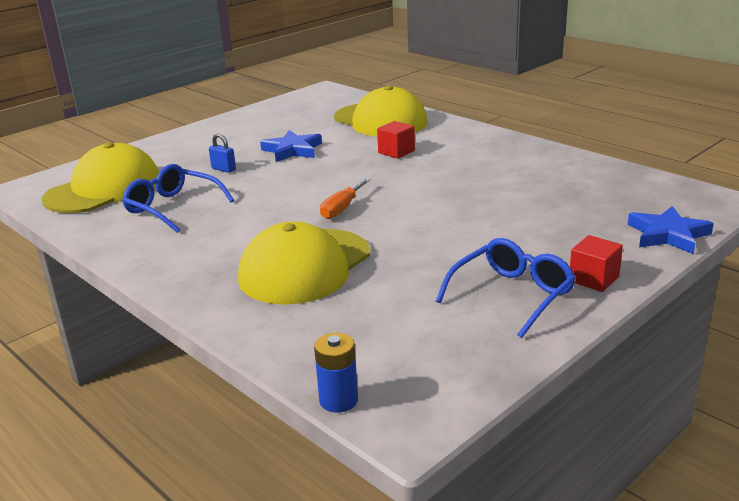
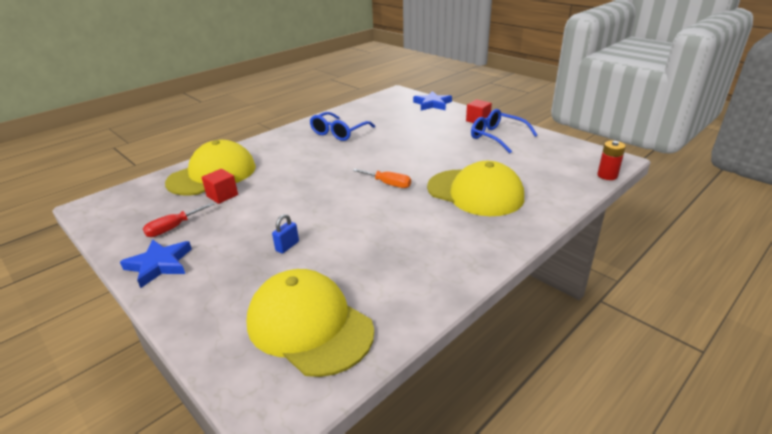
camera: 90 degrees left, 5 degrees up
blue glasses [122,164,234,233] -> blue glasses moved to [310,112,375,141]
blue star [260,130,322,162] -> blue star moved to [120,239,192,288]
blue battery [314,333,358,413] -> red battery [597,141,626,180]
red cube [377,121,415,159] -> red cube moved to [202,169,238,204]
none -> red screwdriver [143,203,214,237]

